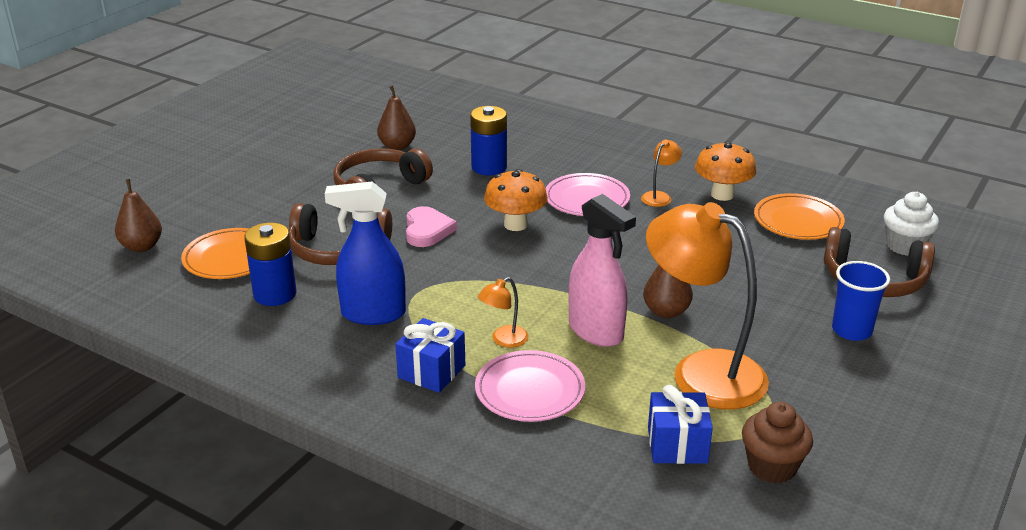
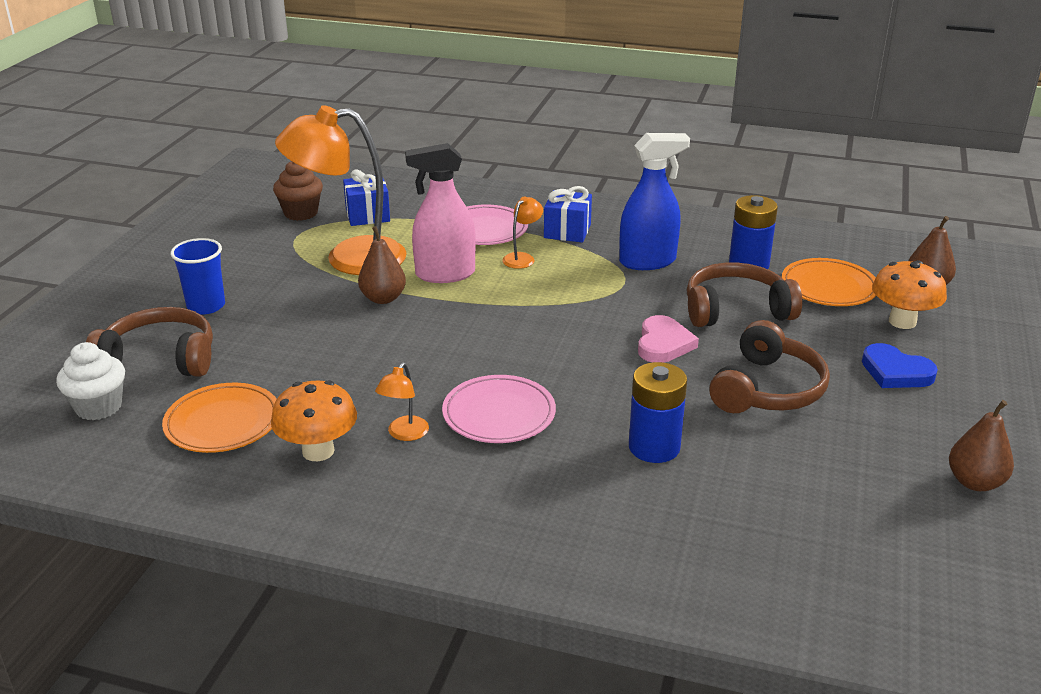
camera: 165 degrees right, 0 degrees up
brown pear [377,86,416,150] -> brown pear moved to [949,400,1014,491]
pink heart [406,206,457,247] -> pink heart turned 150 degrees counterclockwise [638,315,699,363]
orange mushroom [484,169,548,231] -> orange mushroom moved to [872,260,947,329]
pink spray bottle [569,194,636,347] -> pink spray bottle turned 45 degrees counterclockwise [405,143,476,283]
orange lamp [646,202,769,410] -> orange lamp turned 150 degrees clockwise [275,105,407,275]
none -> blue heart [862,343,938,388]

